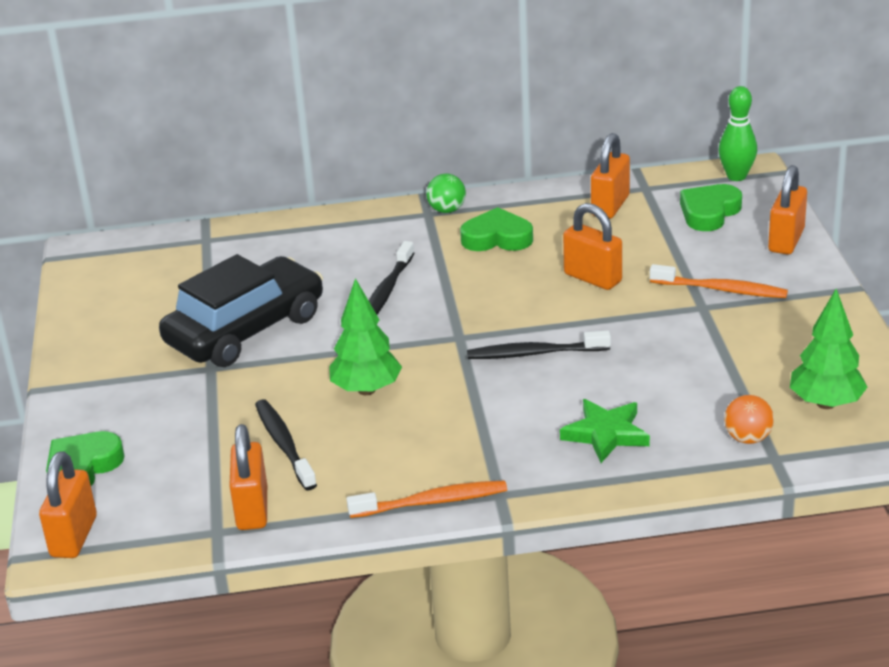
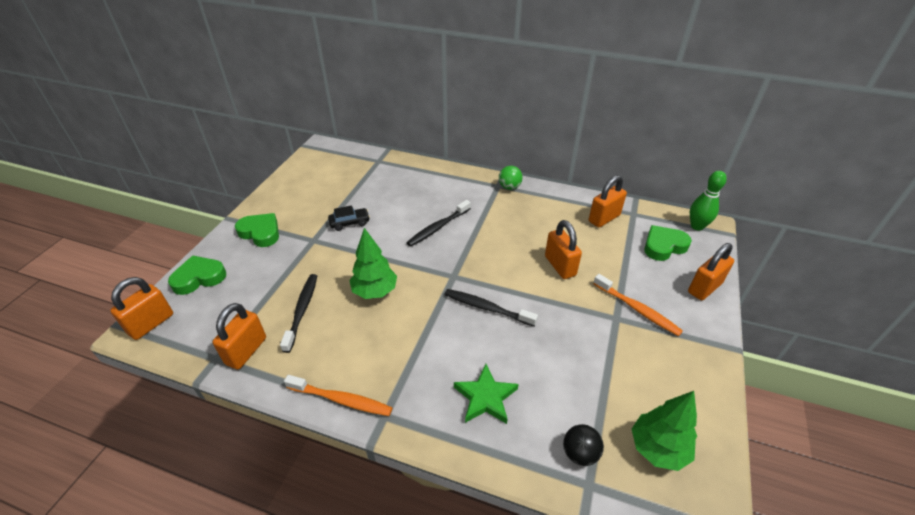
camera: 25 degrees right, 10 degrees up
black car [159,254,323,367] -> black car [328,205,370,231], size x0.40
green heart [460,207,533,251] -> green heart moved to [235,213,279,247]
orange ball [724,395,774,444] -> black ball [563,424,604,466]

